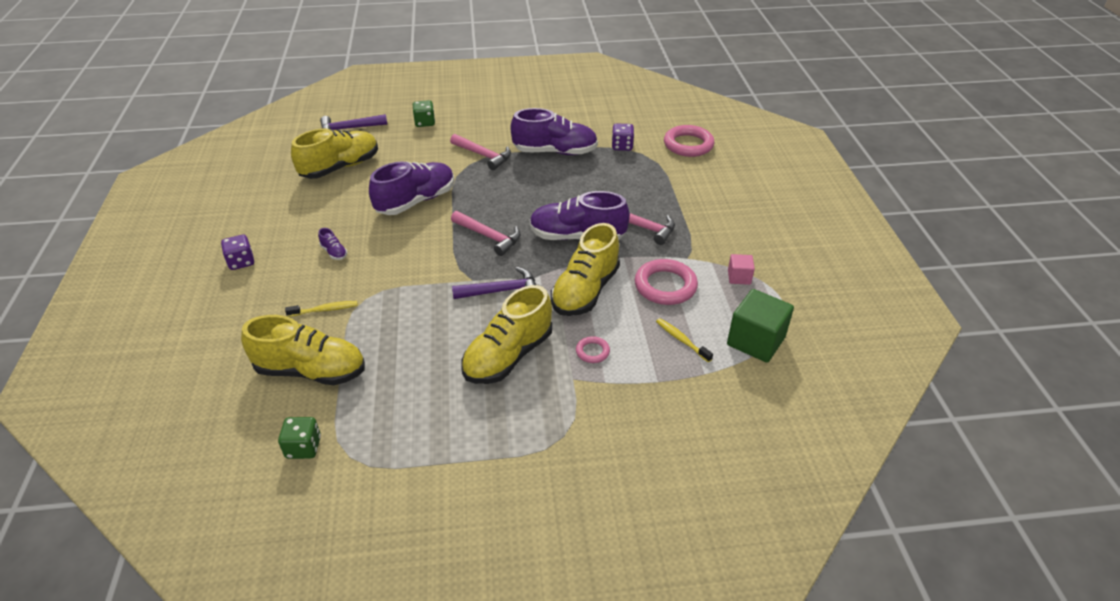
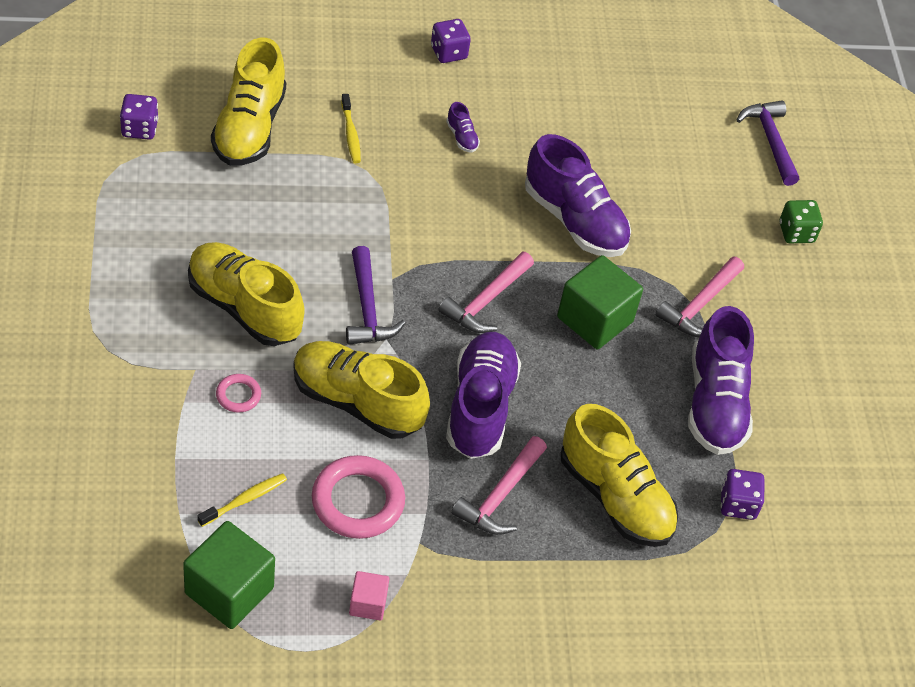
camera: 85 degrees right, 10 degrees up
green dice [278,417,321,459] -> purple dice [120,94,158,140]
yellow shoe [291,128,378,179] -> yellow shoe moved to [561,404,678,547]
purple shoe [318,228,347,260] -> purple shoe turned 75 degrees counterclockwise [446,102,480,153]
pink ring [664,125,714,157] -> none
none -> green cube [557,255,643,349]

